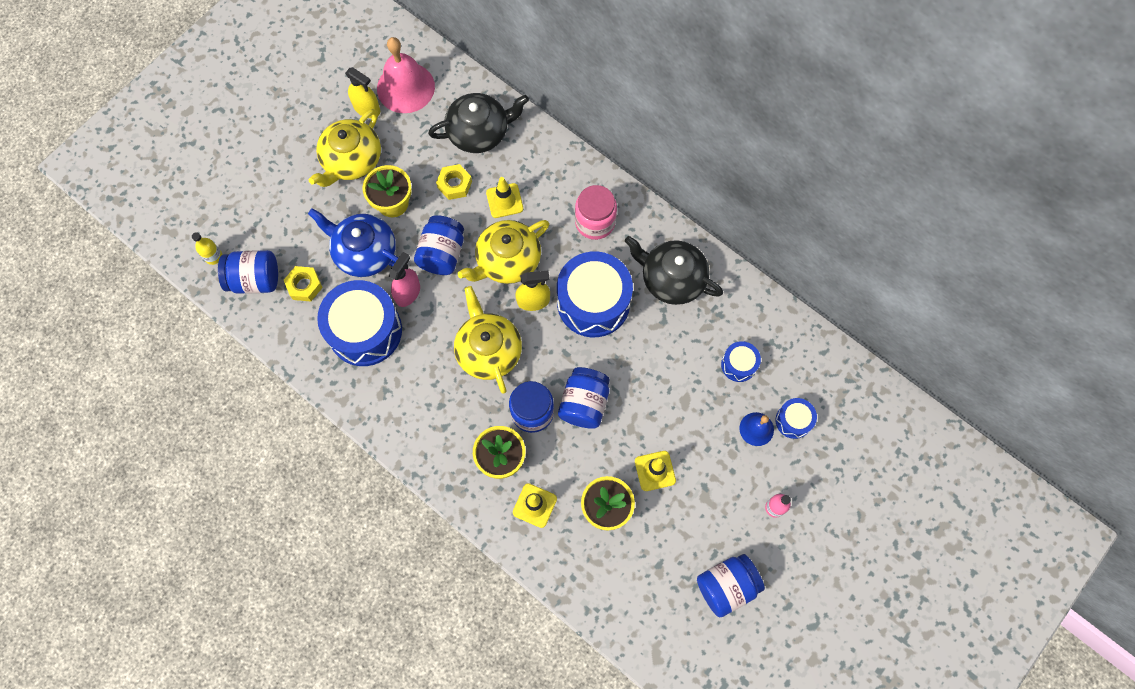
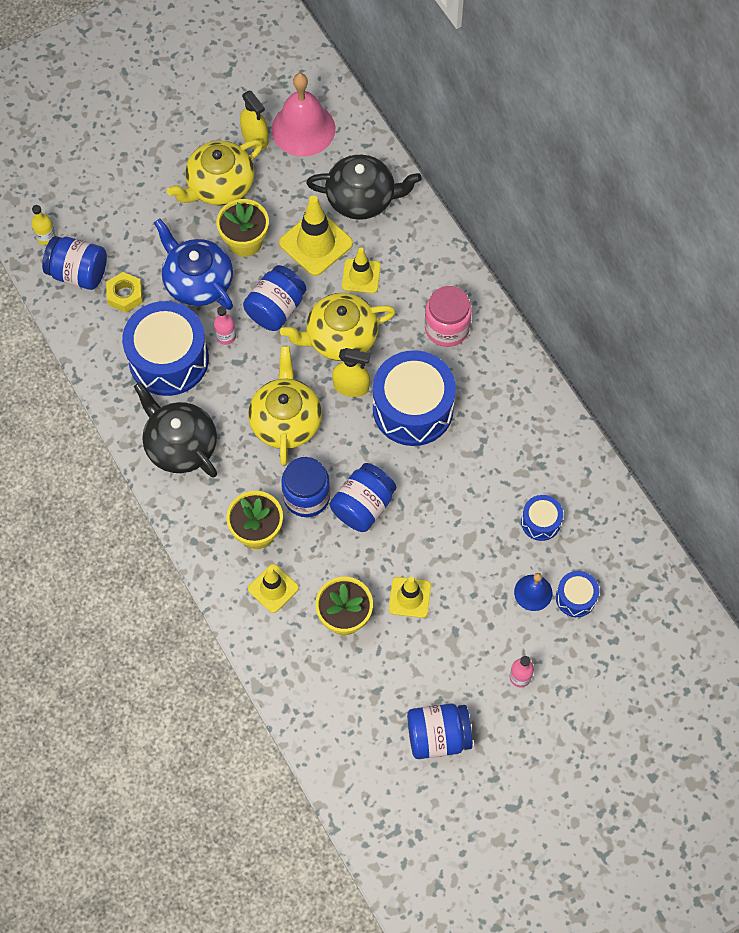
camera: 20 degrees right, 5 degrees down
pink spray bottle [389,252,420,307] -> pink bottle [214,306,236,345]
yellow nut [436,164,472,200] -> yellow traffic cone [279,196,353,276]
black teapot [625,236,723,305] -> black teapot moved to [134,382,217,478]

